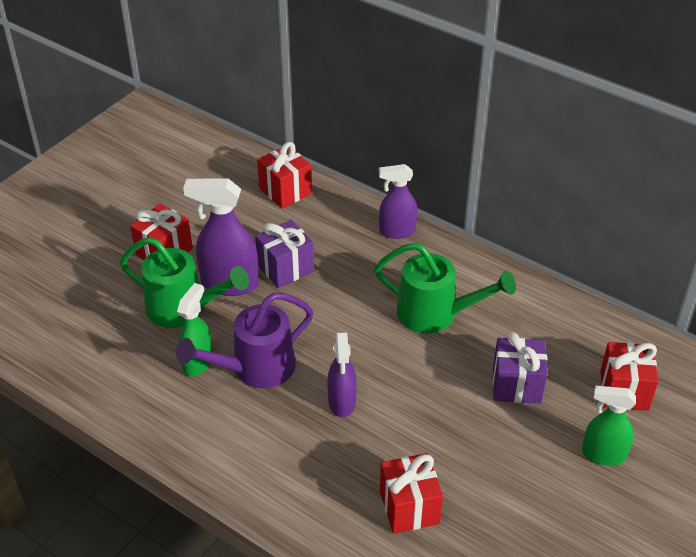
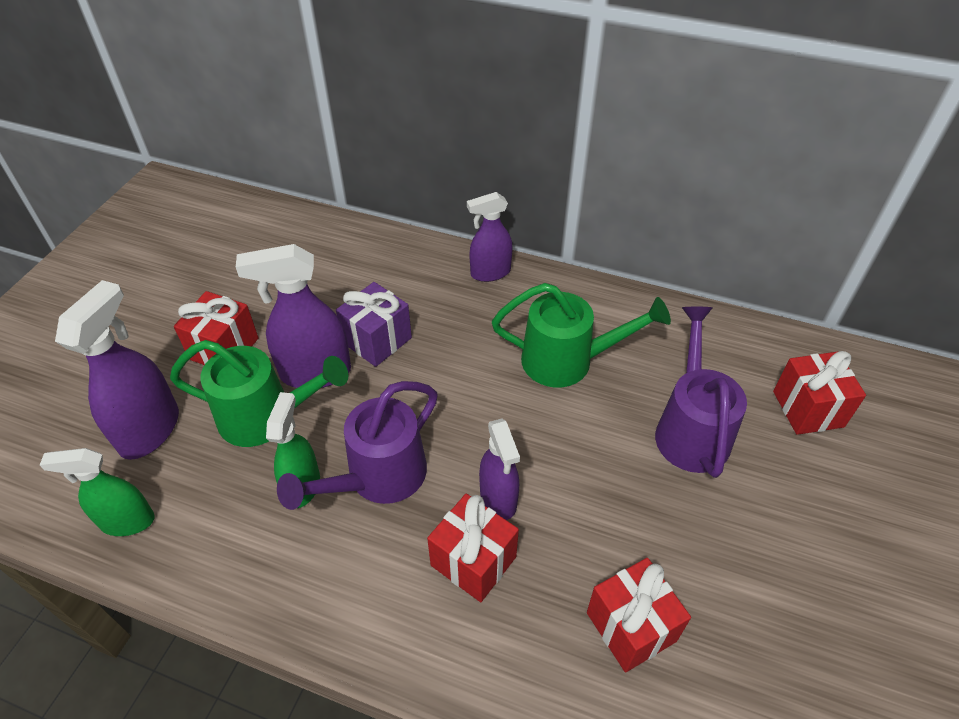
camera: 15 degrees left, 5 degrees up
red gift [257,142,312,209] -> red gift moved to [427,494,519,602]
purple gift [493,331,547,404] -> purple watering can [655,307,747,478]
green spray bottle [582,386,636,466] -> green spray bottle moved to [40,448,155,536]
none -> purple spray bottle [55,280,179,460]

